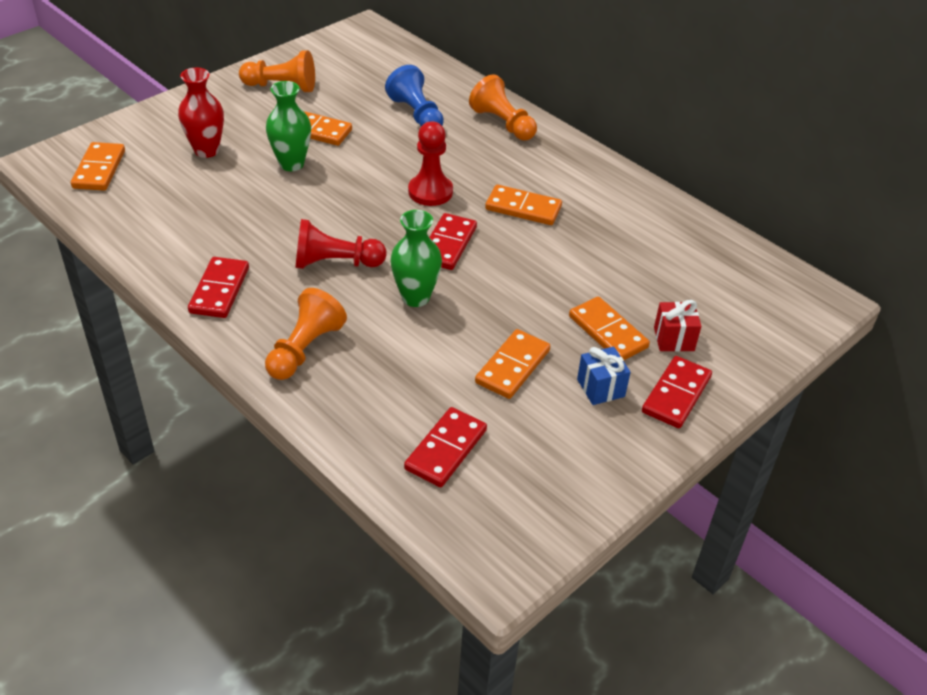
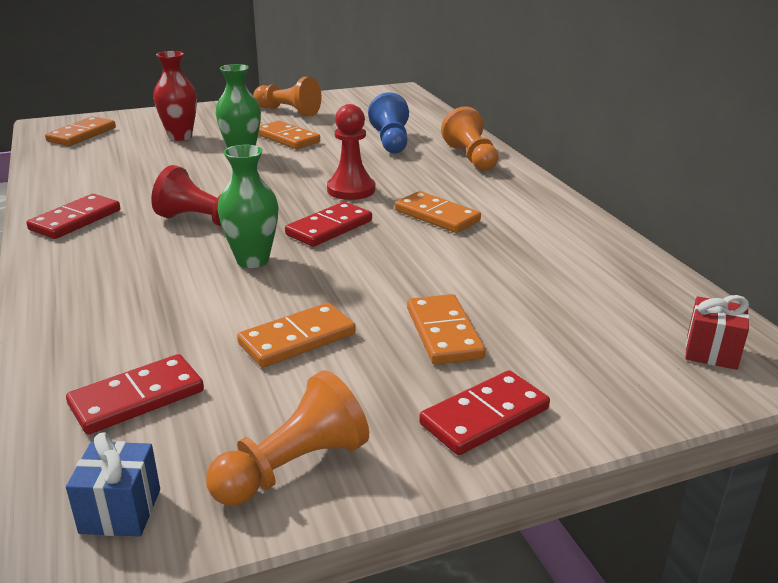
camera: 25 degrees right, 15 degrees down
orange pawn [265,288,347,380] -> orange pawn moved to [206,370,369,506]
blue gift [577,346,631,405] -> blue gift moved to [66,432,160,537]
red gift [654,300,702,352] -> red gift moved to [685,295,749,370]

